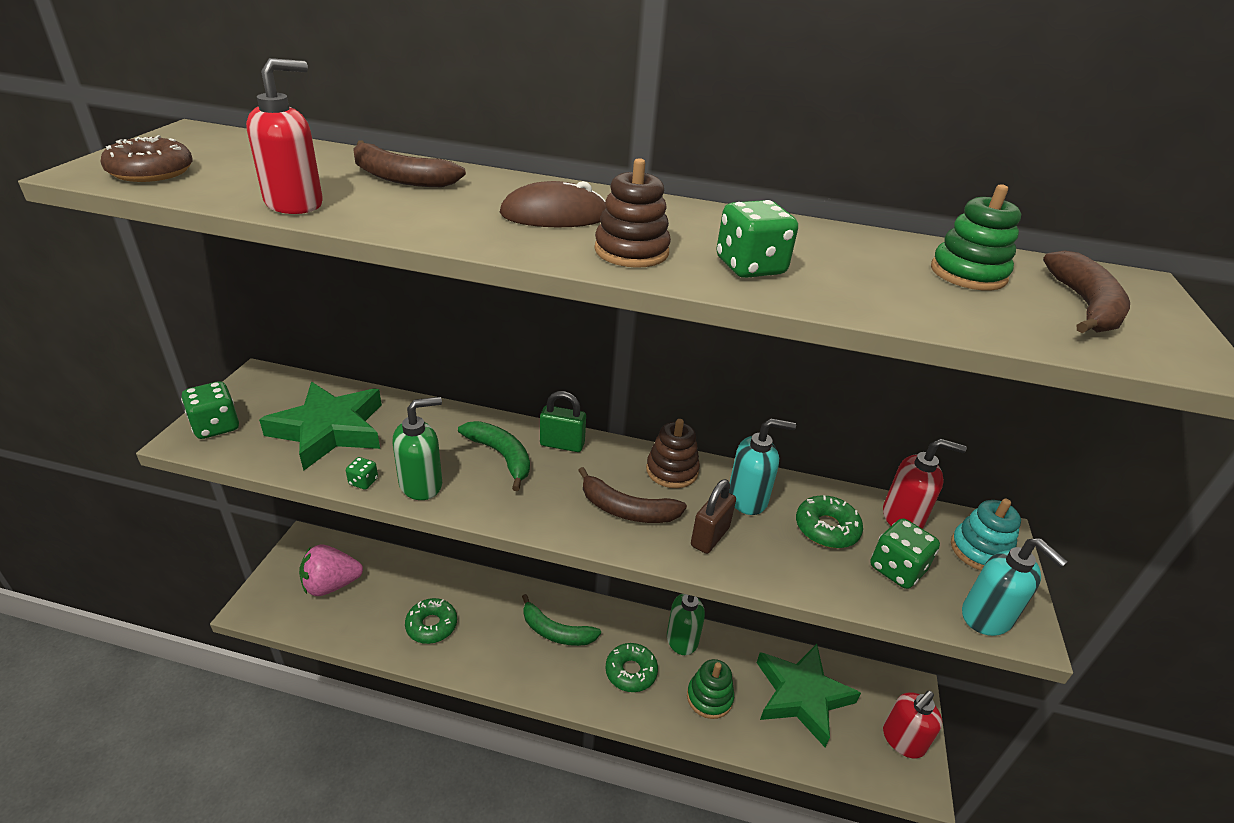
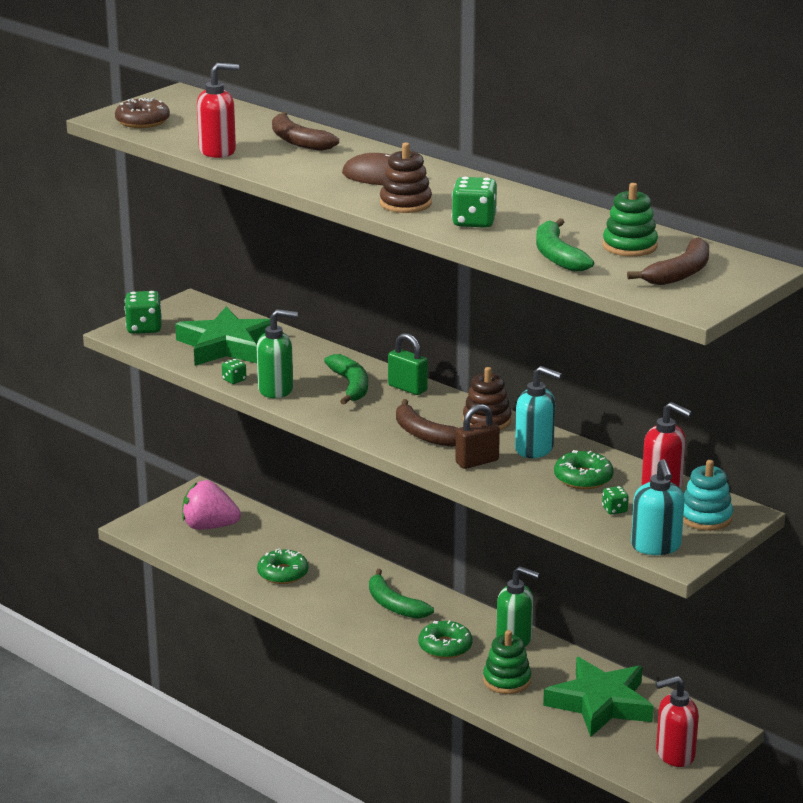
camera: 30 degrees right, 10 degrees down
green dice [870,518,940,589] -> green dice [602,486,629,515], size x0.53
none -> green banana [536,218,594,272]

